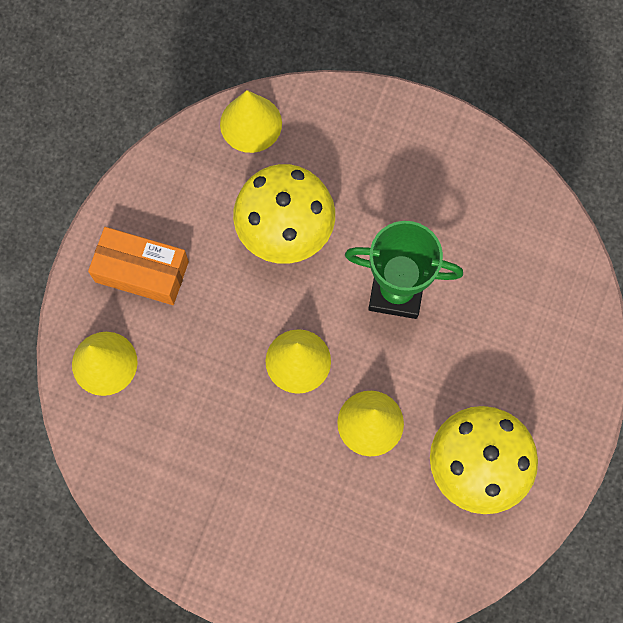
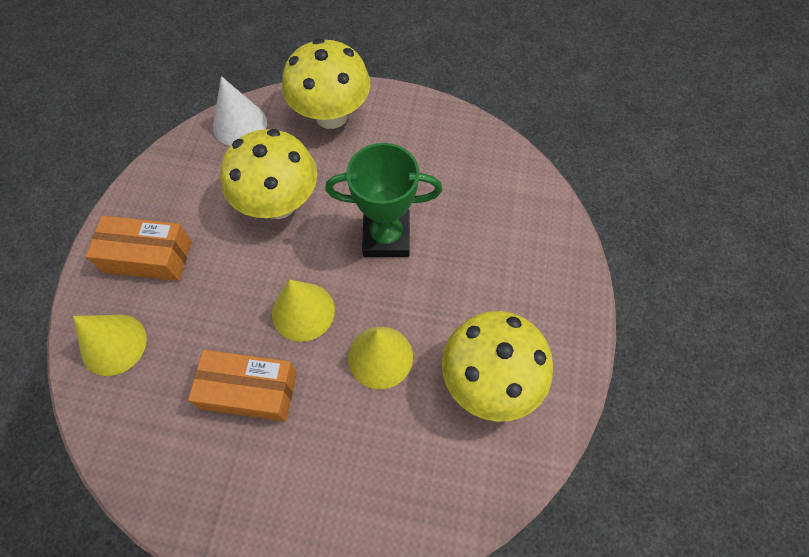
camera: 10 degrees left, 10 degrees down
yellow cone [220,90,282,153] -> white cone [213,76,267,146]
none -> orange box [188,350,297,421]
none -> yellow mushroom [282,38,370,129]

